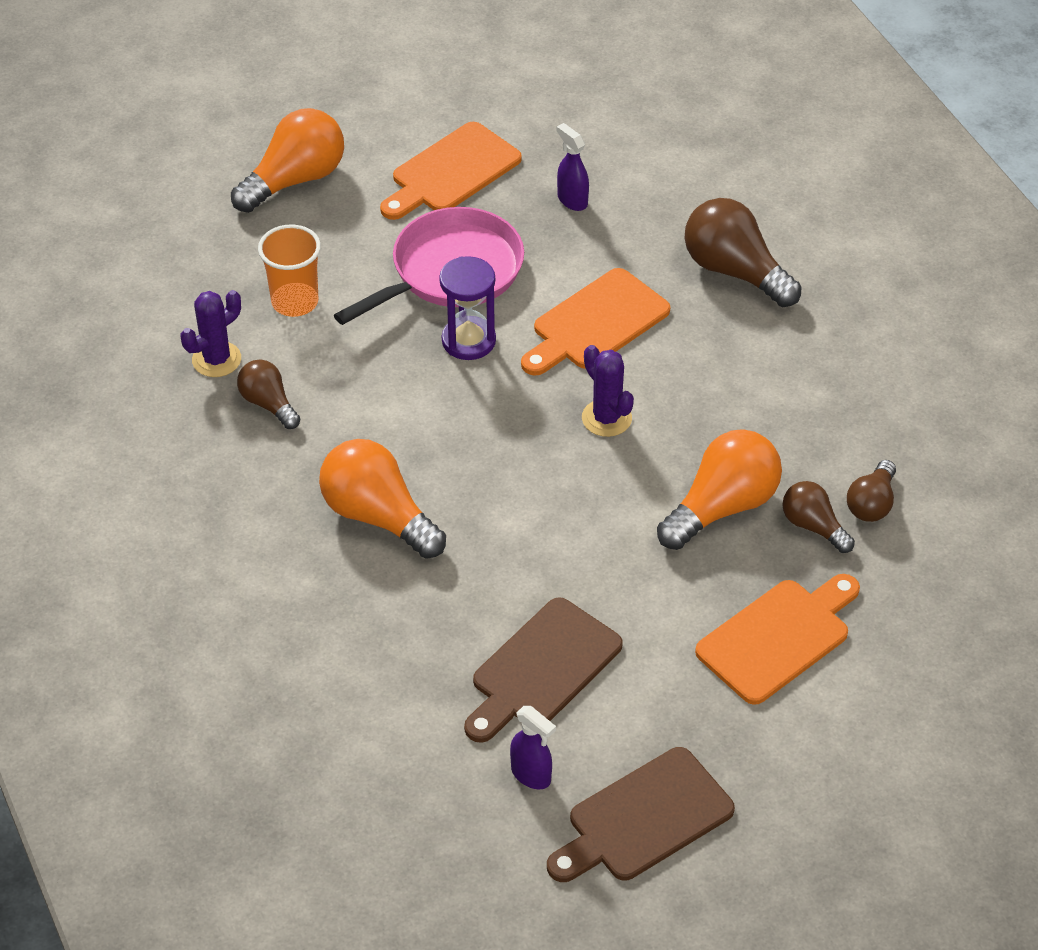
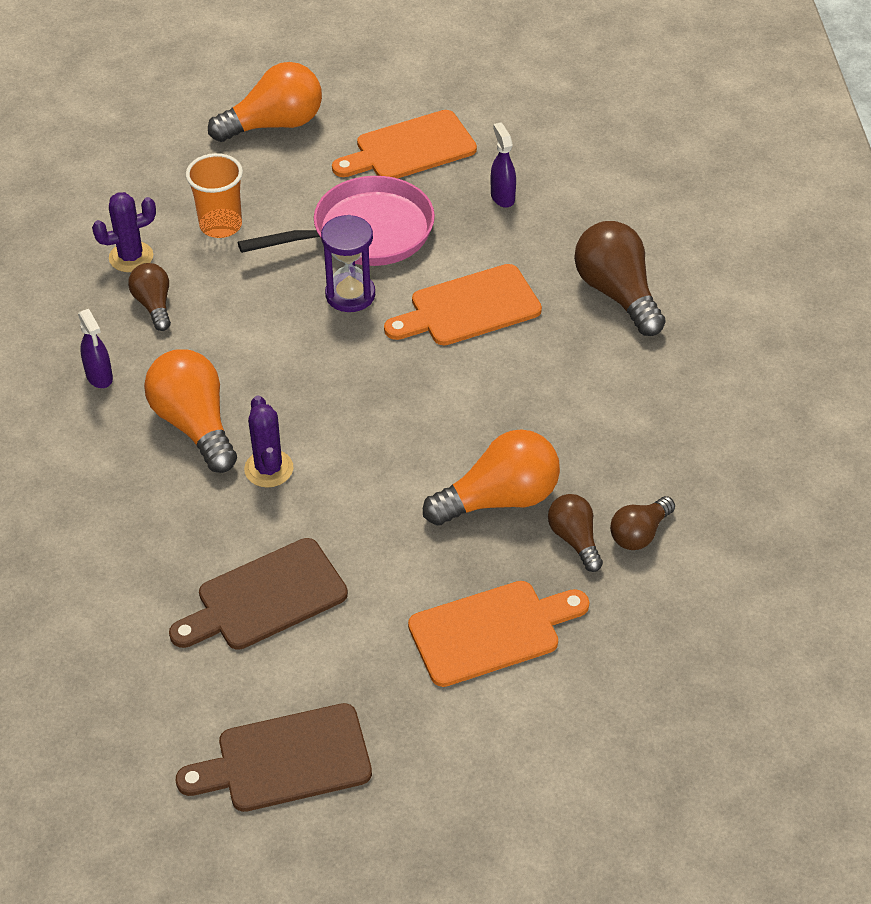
camera: 20 degrees right, 0 degrees up
purple spray bottle [510,706,556,790] -> purple spray bottle moved to [78,309,113,388]
purple cactus [582,345,634,437] -> purple cactus moved to [244,395,293,488]

